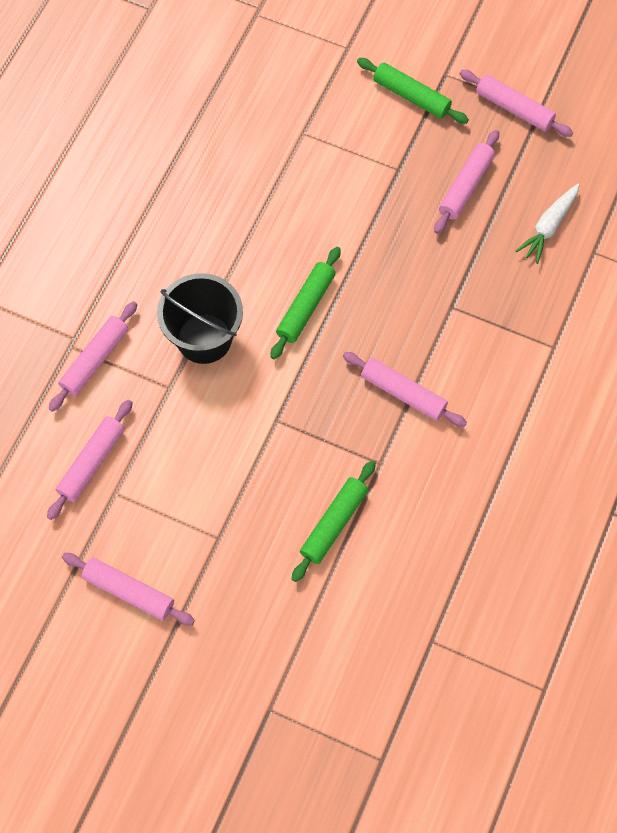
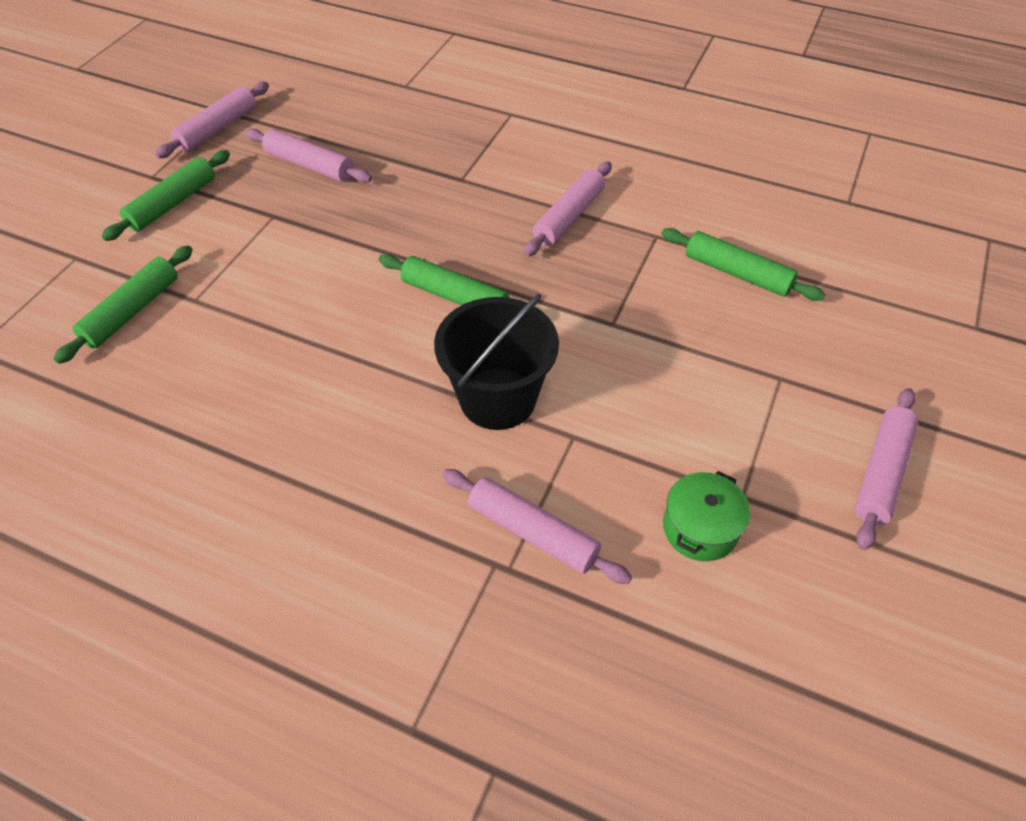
camera: 90 degrees left, 15 degrees down
pink rolling pin [47,400,132,520] -> green pot [663,471,750,561]
white carrot [516,183,580,264] -> none
none -> green rolling pin [54,245,193,364]

